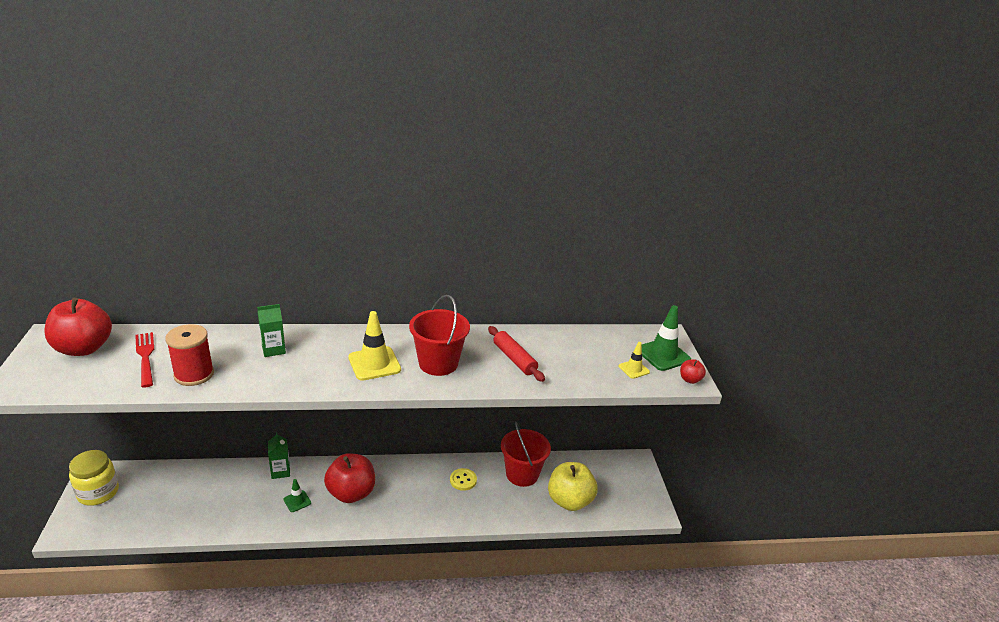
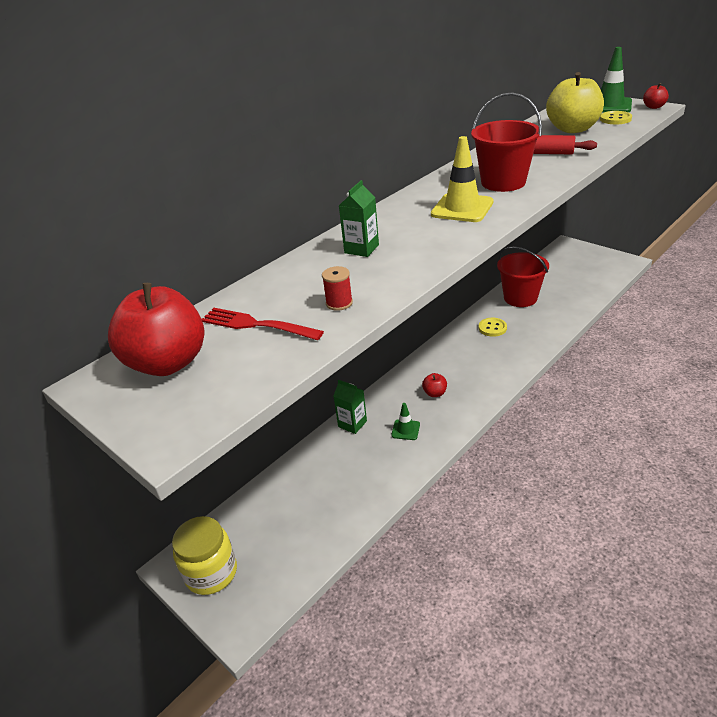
camera: 35 degrees left, 5 degrees up
red spool [165,324,214,386] -> red spool [322,266,353,311], size x0.53
red apple [324,453,375,503] -> red apple [422,373,447,397], size x0.45
yellow apple [548,462,598,511] -> yellow apple moved to [546,72,604,133]
yellow traffic cone [619,342,650,379] -> yellow button [600,111,632,124]

